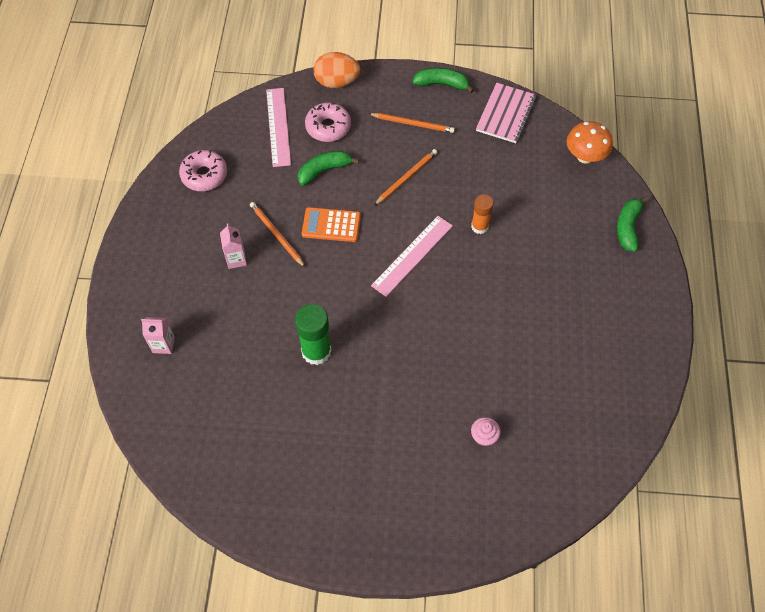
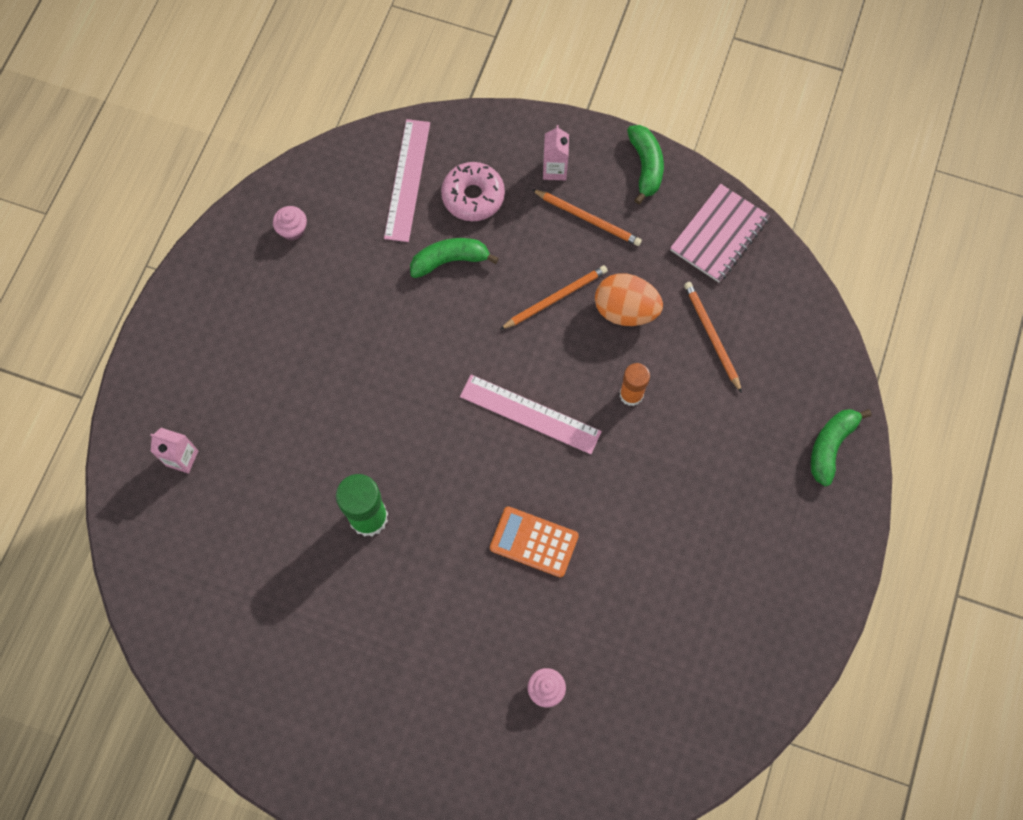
camera: 15 degrees right, 10 degrees up
pink donut [179,150,227,191] -> pink cupcake [273,206,307,240]
pink carton [220,223,247,269] -> pink carton moved to [543,125,569,180]
orange pencil [250,202,306,268] -> orange pencil moved to [684,282,742,393]
orange calculator [302,207,361,242] -> orange calculator moved to [490,506,579,578]
orange egg [314,52,360,88] -> orange egg moved to [595,273,663,326]
pink ruler [371,216,453,297] -> pink ruler turned 60 degrees clockwise [460,374,602,454]
green banana [413,68,474,93] -> green banana turned 60 degrees clockwise [627,125,664,204]
orange mushroom [567,121,613,164] -> none

